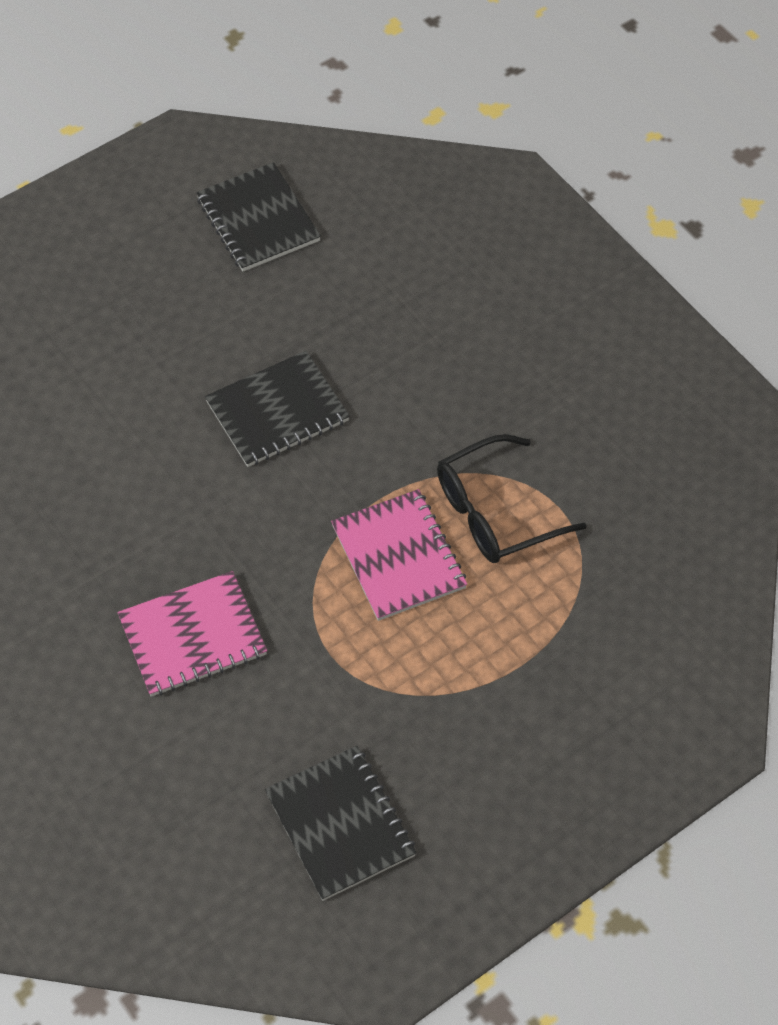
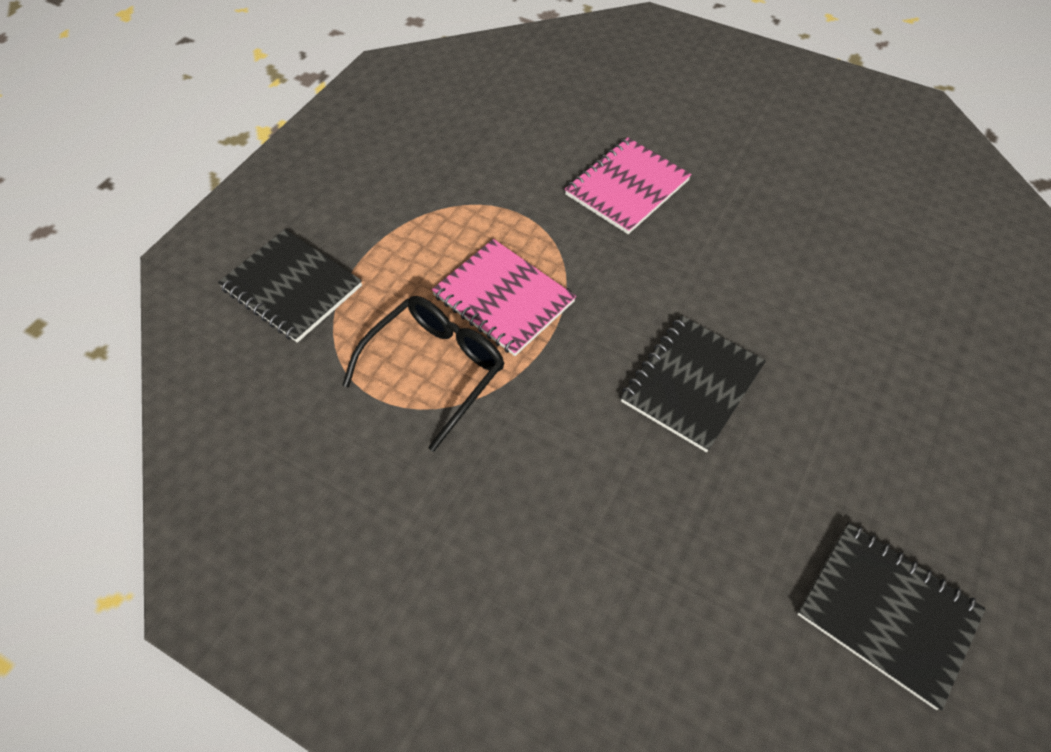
camera: 155 degrees right, 0 degrees up
black notebook [265,746,416,901] -> black notebook moved to [218,229,362,343]

